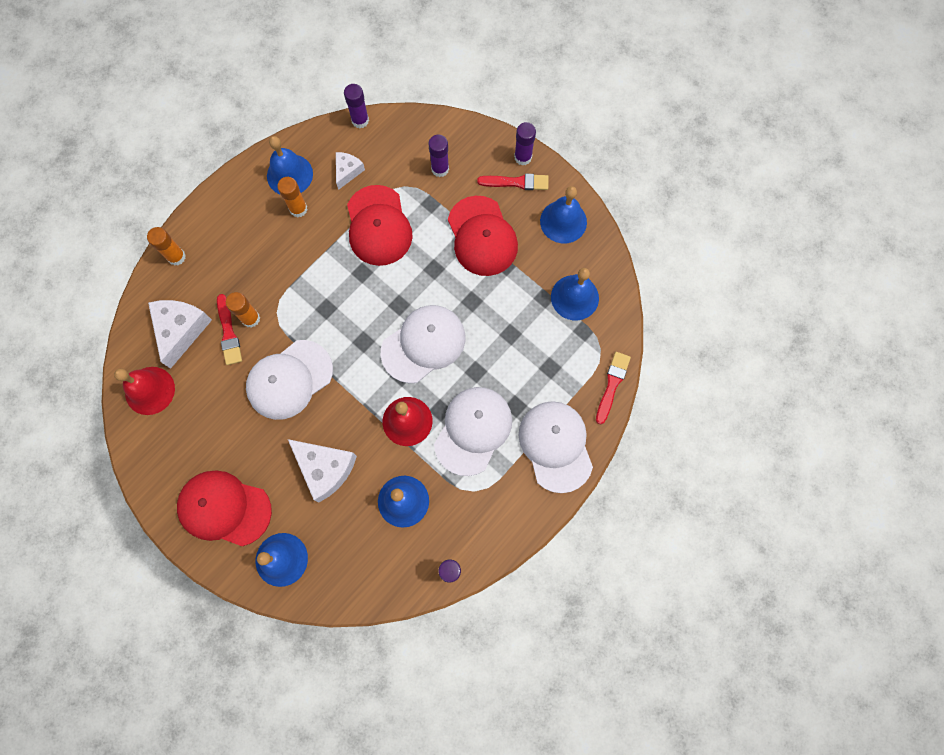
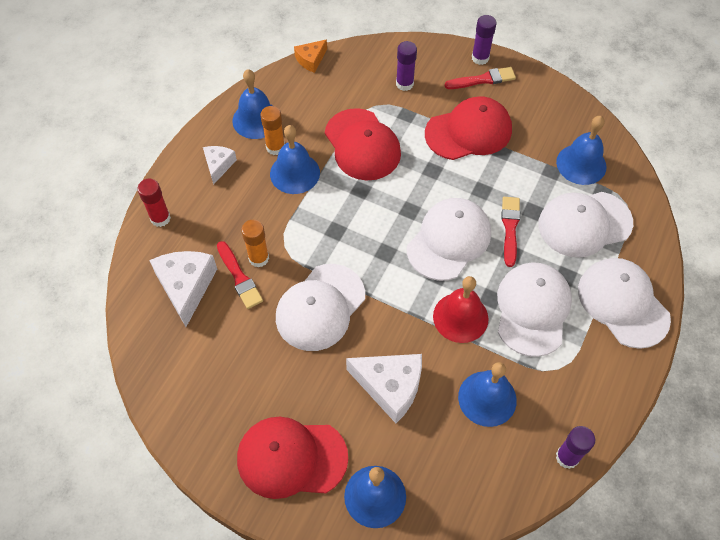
camera: 15 degrees left, 15 degrees down
red bell [114,367,175,415] -> none
orange glue stick [147,227,186,266] -> red glue stick [137,178,171,227]
white cheese [336,152,365,190] -> white cheese moved to [203,146,237,185]
purple glue stick [344,84,369,128] -> orange cheese [294,39,327,73]
red cap [448,196,518,276] -> red cap turned 75 degrees counterclockwise [425,96,512,160]
blue bell [540,186,587,243] -> blue bell moved to [270,125,320,194]
red brush [596,352,631,425] -> red brush moved to [502,197,520,267]
none -> white cap [539,192,633,258]

